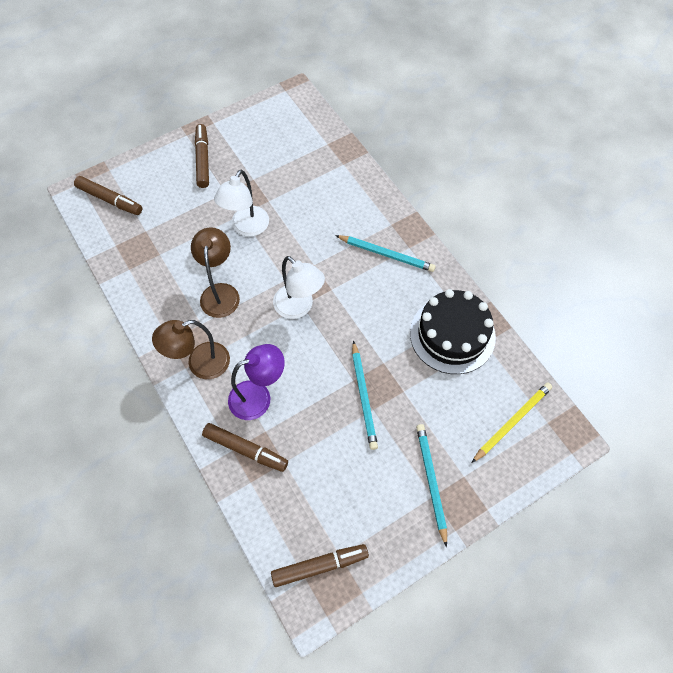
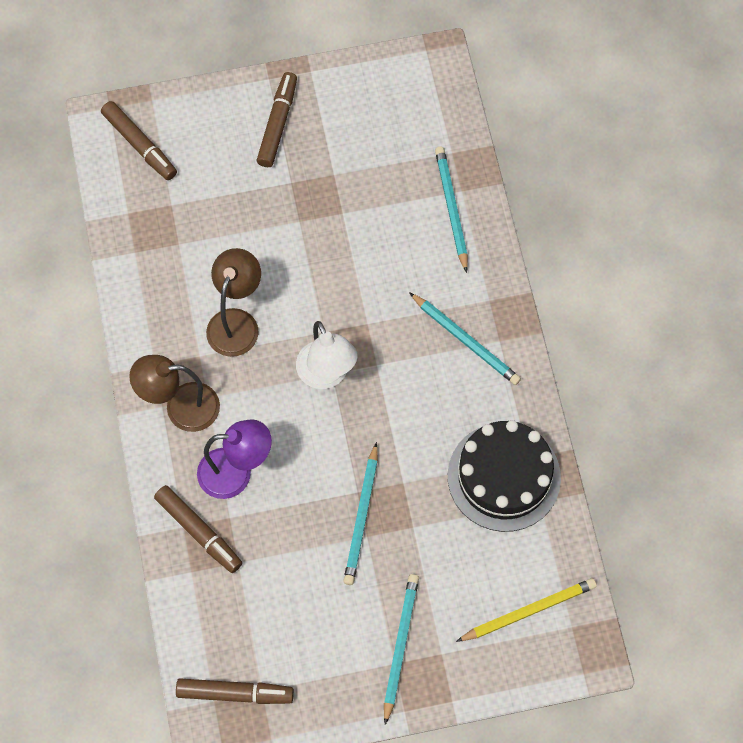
camera: 20 degrees right, 5 degrees up
white lamp [214,170,269,237] -> none
none -> turquoise pencil [435,147,468,273]

